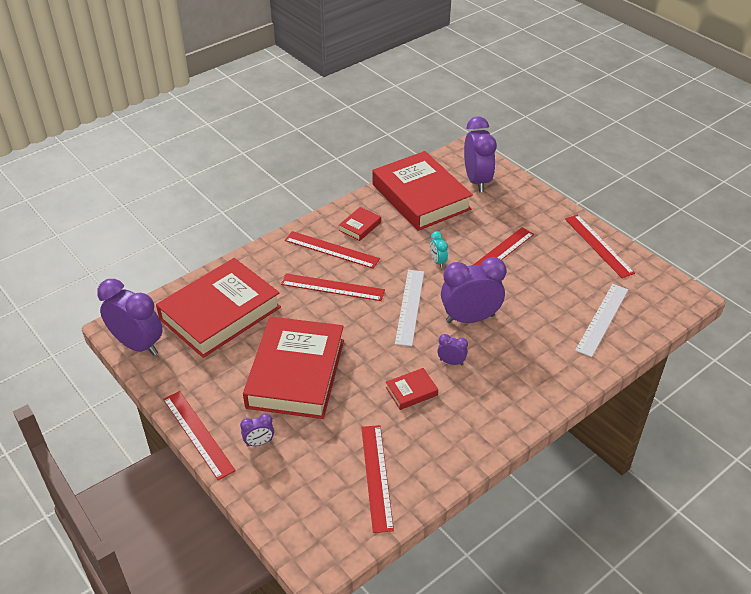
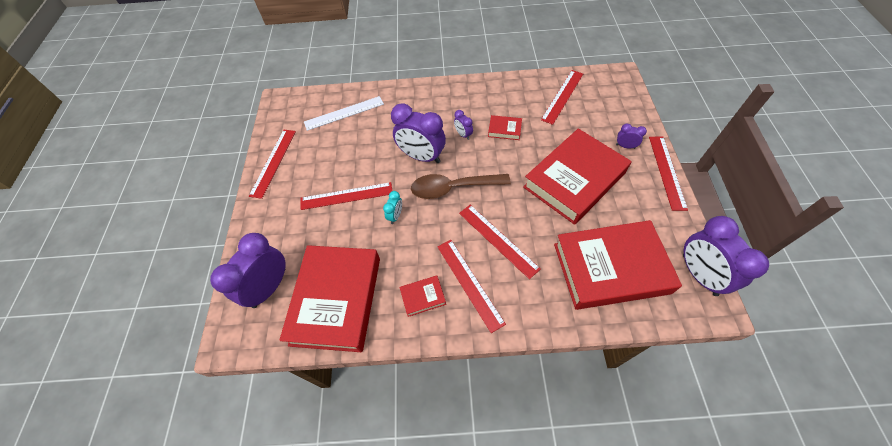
camera: 140 degrees left, 15 degrees up
white ruler [395,270,424,346] -> brown spoon [411,174,511,199]

